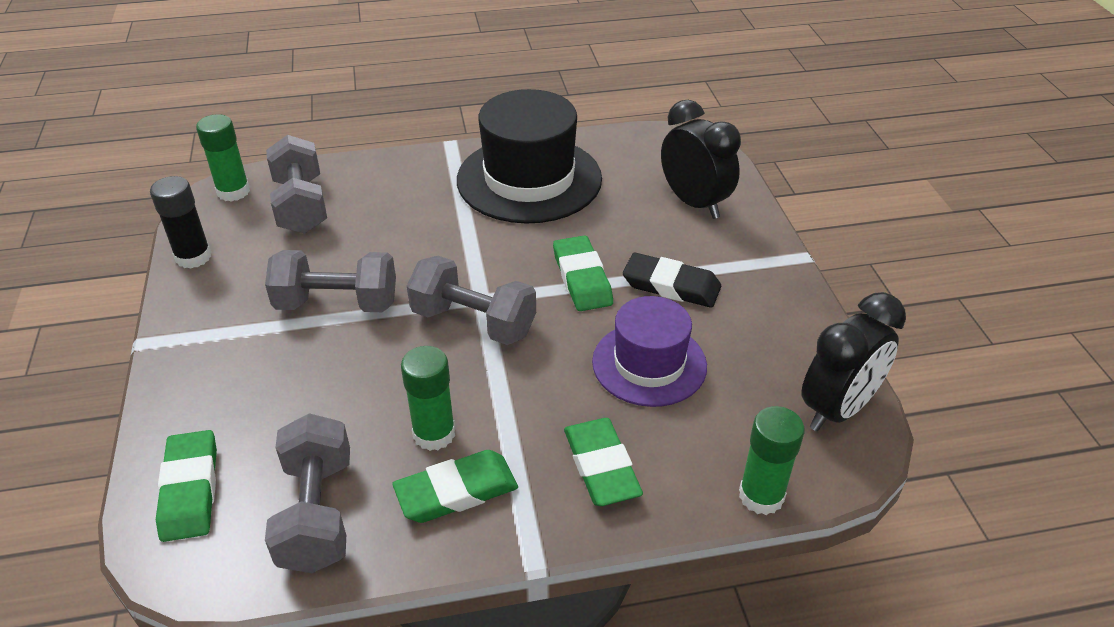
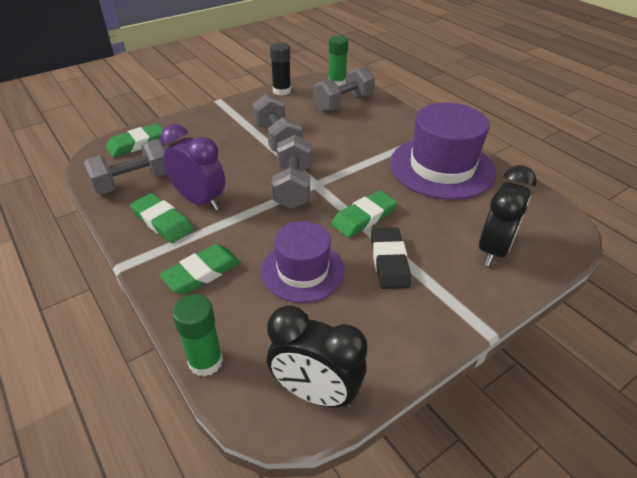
camera: 65 degrees right, 0 degrees up
green glue stick [401,346,455,451] -> purple clock [160,124,225,211]
black hat [457,89,602,223] -> purple hat [390,103,496,200]

